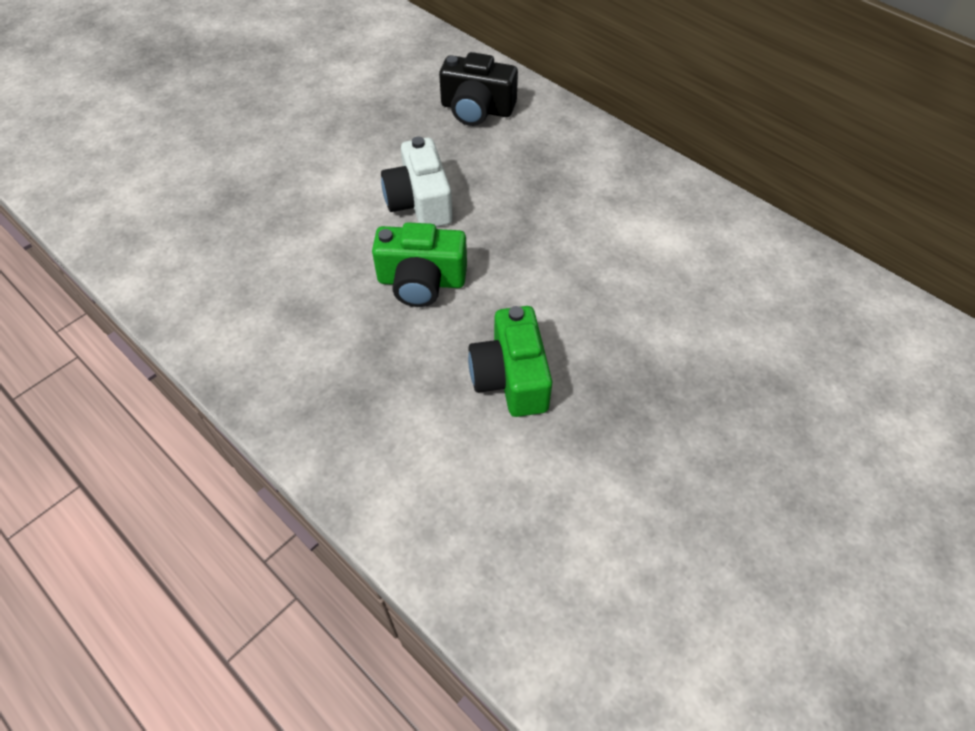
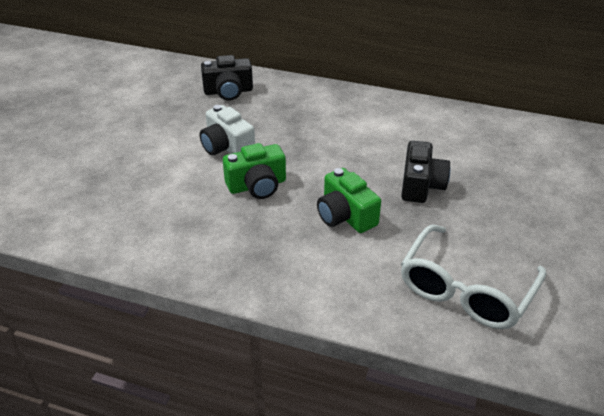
camera: 25 degrees left, 15 degrees down
none -> black camera [401,141,450,203]
none -> white glasses [401,225,546,329]

